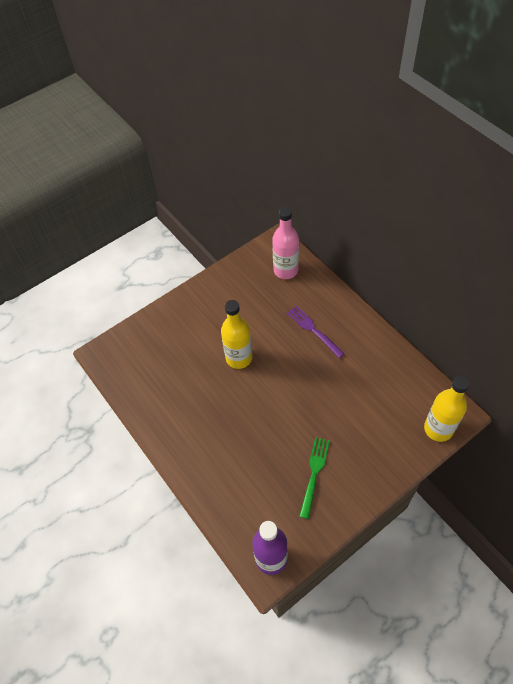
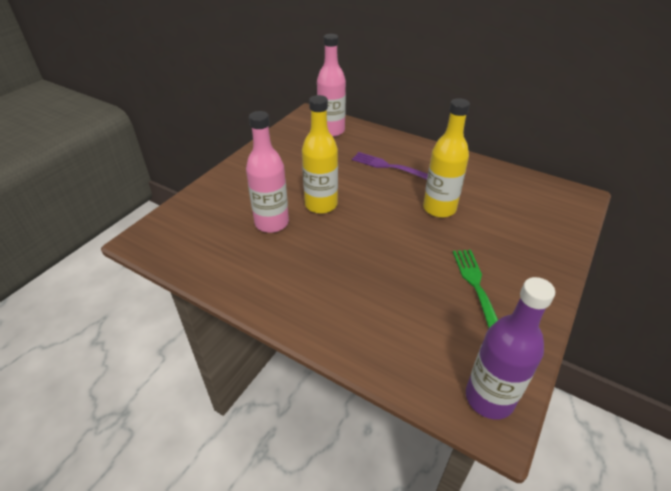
camera: 25 degrees left, 15 degrees down
yellow bottle [424,376,470,442] -> yellow bottle moved to [423,98,470,218]
none -> pink bottle [246,111,289,233]

